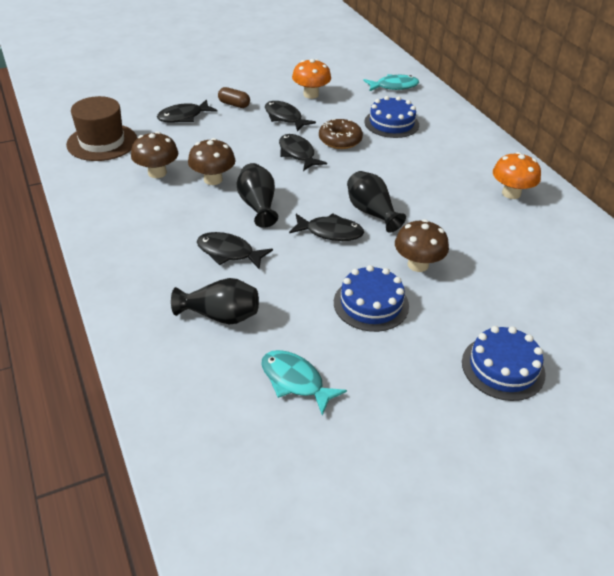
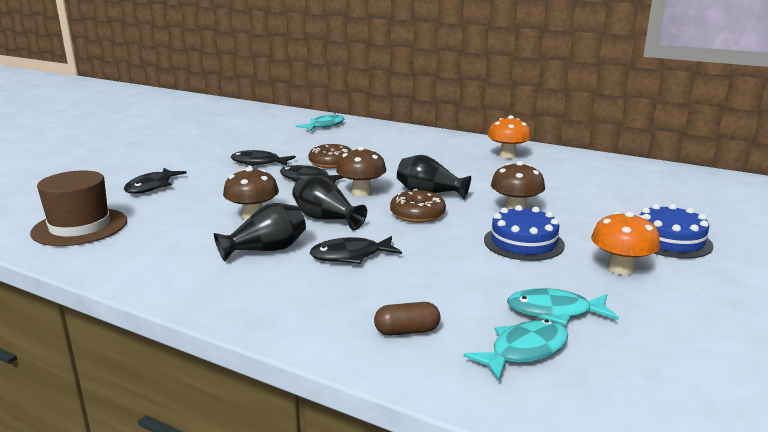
camera: 35 degrees left, 20 degrees down
brown mushroom [131,132,178,178] -> brown mushroom moved to [336,146,386,196]
black vase [171,278,259,325] -> black vase moved to [214,203,306,262]
brown capsule [218,87,250,108] -> brown capsule moved to [374,302,440,336]
black fish [289,213,364,241] -> brown donut [390,189,446,223]
orange mushroom [292,59,331,99] -> orange mushroom moved to [591,211,660,275]
blue cake [365,96,419,138] -> none
none -> turquoise fish [463,319,568,381]

